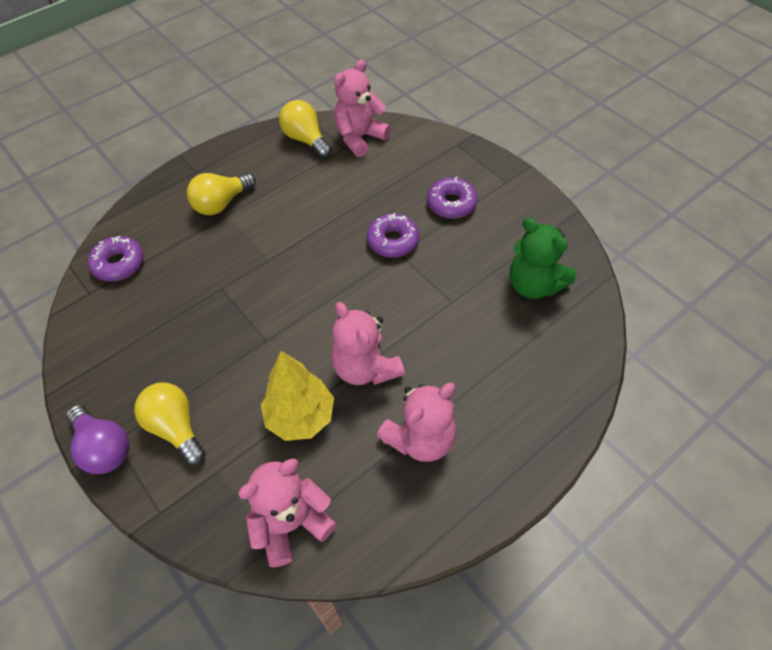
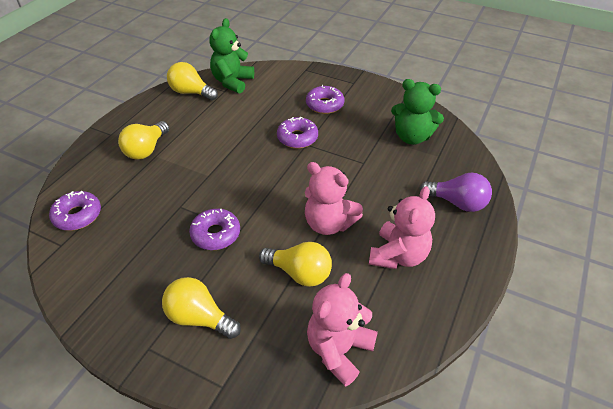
camera: 25 degrees left, 10 degrees down
purple light bulb [66,405,129,474] -> purple light bulb moved to [420,173,492,212]
yellow tree [261,351,334,441] -> yellow light bulb [259,242,332,287]
pink teddy bear [334,60,391,157] -> green teddy bear [209,18,254,94]
none -> purple donut [189,209,240,250]

